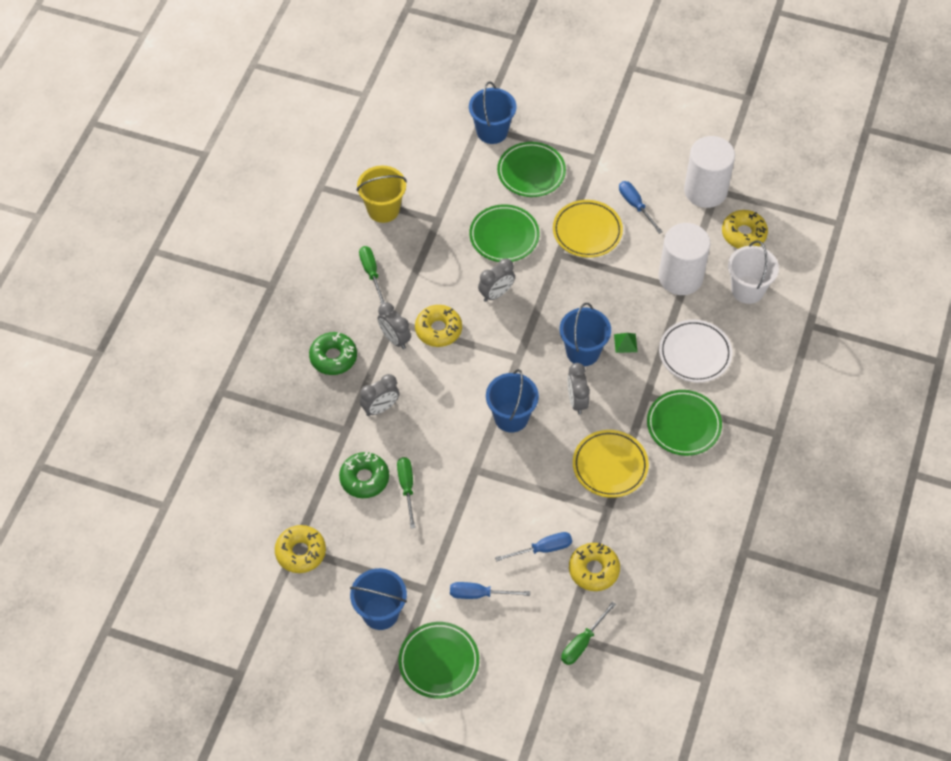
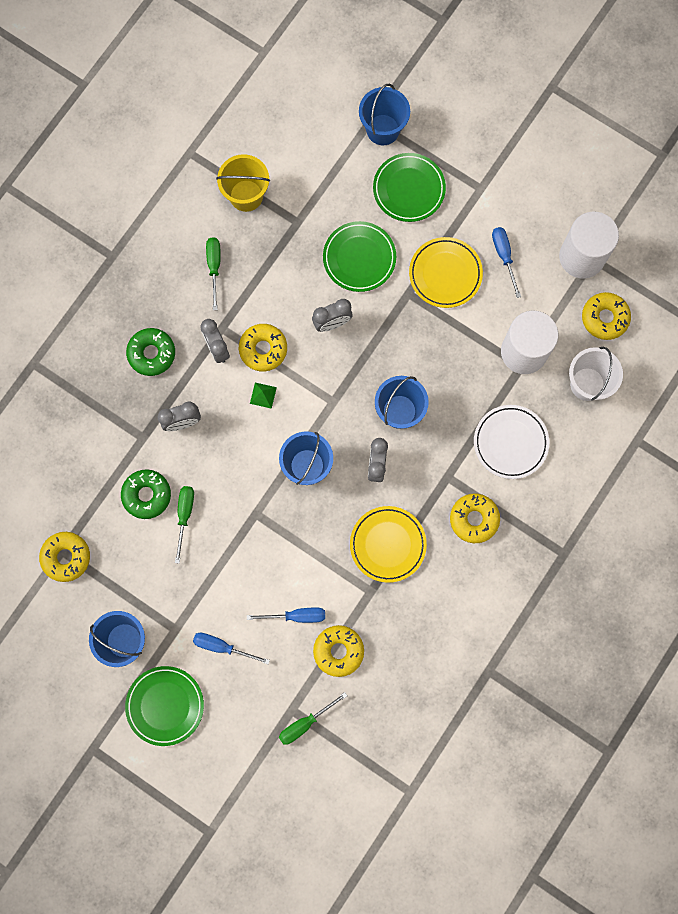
camera: 15 degrees right, 20 degrees up
green pyramid [614,333,637,353] -> green pyramid moved to [250,383,277,409]
green plate [647,390,722,456] -> yellow donut [450,493,500,543]

